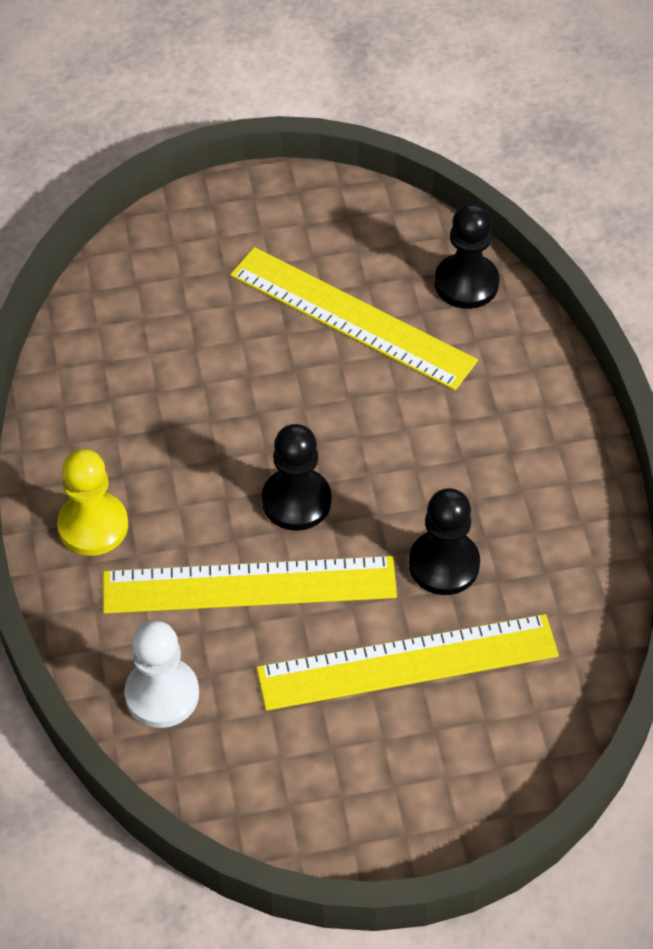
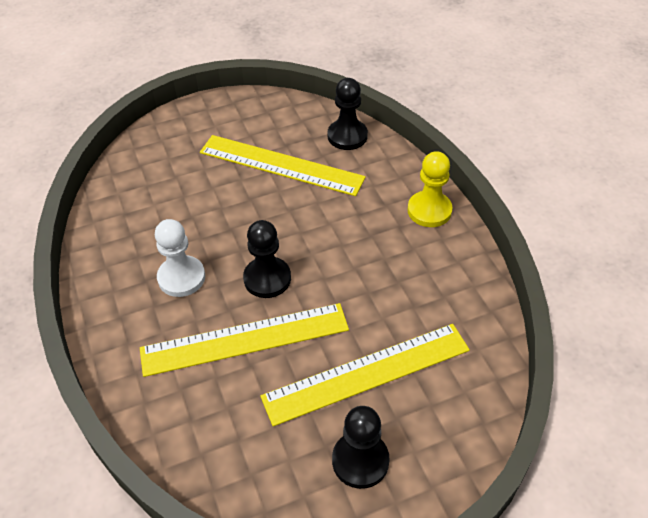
camera: 10 degrees left, 5 degrees down
yellow pawn [57,449,128,556] -> yellow pawn moved to [408,151,453,227]
white pawn [125,621,199,728] -> white pawn moved to [155,219,205,297]
black pawn [409,488,480,595] -> black pawn moved to [332,406,390,489]

